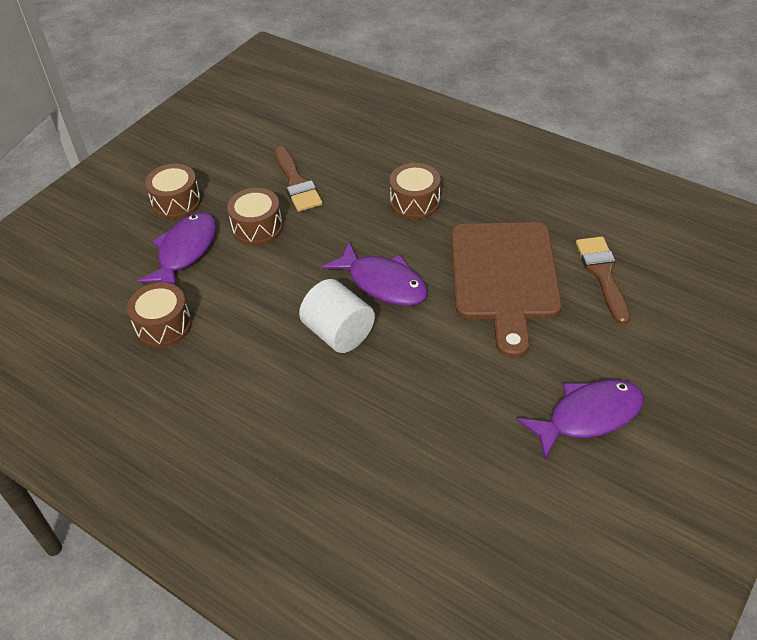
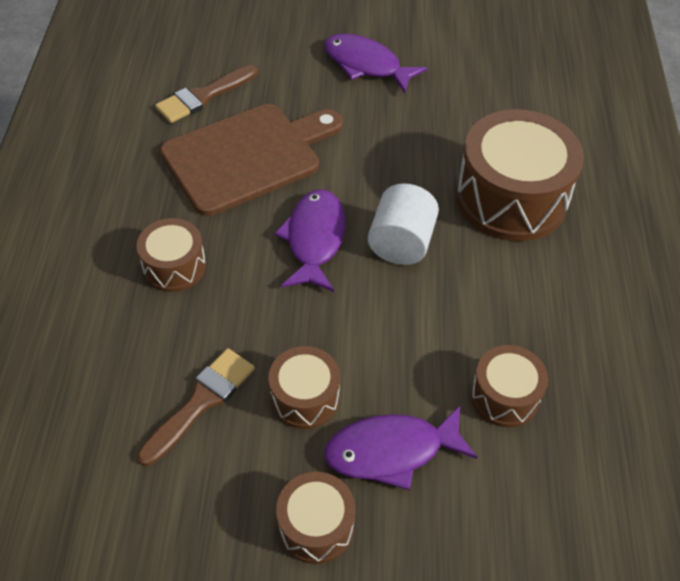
camera: 125 degrees left, 5 degrees up
none -> brown drum [456,109,584,241]

